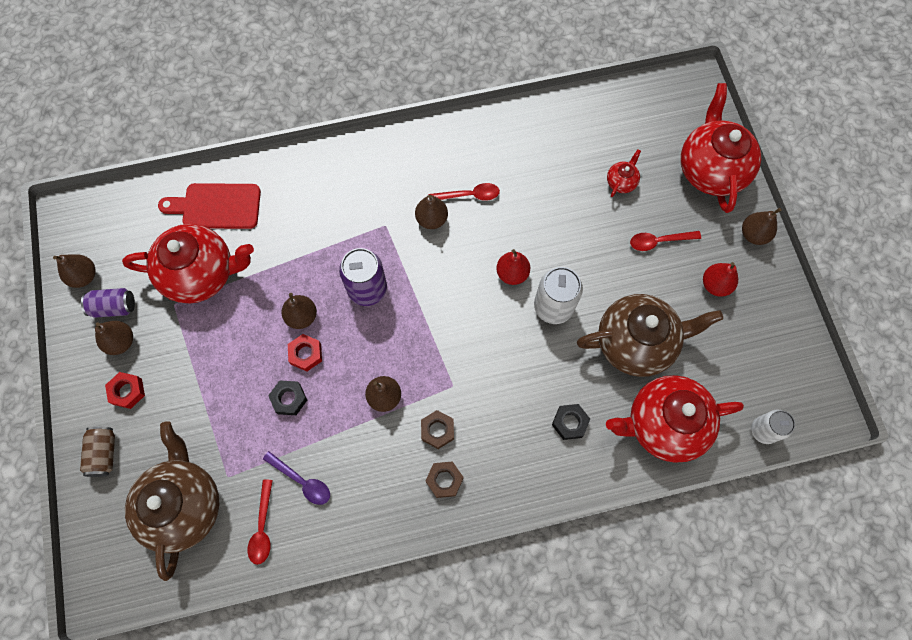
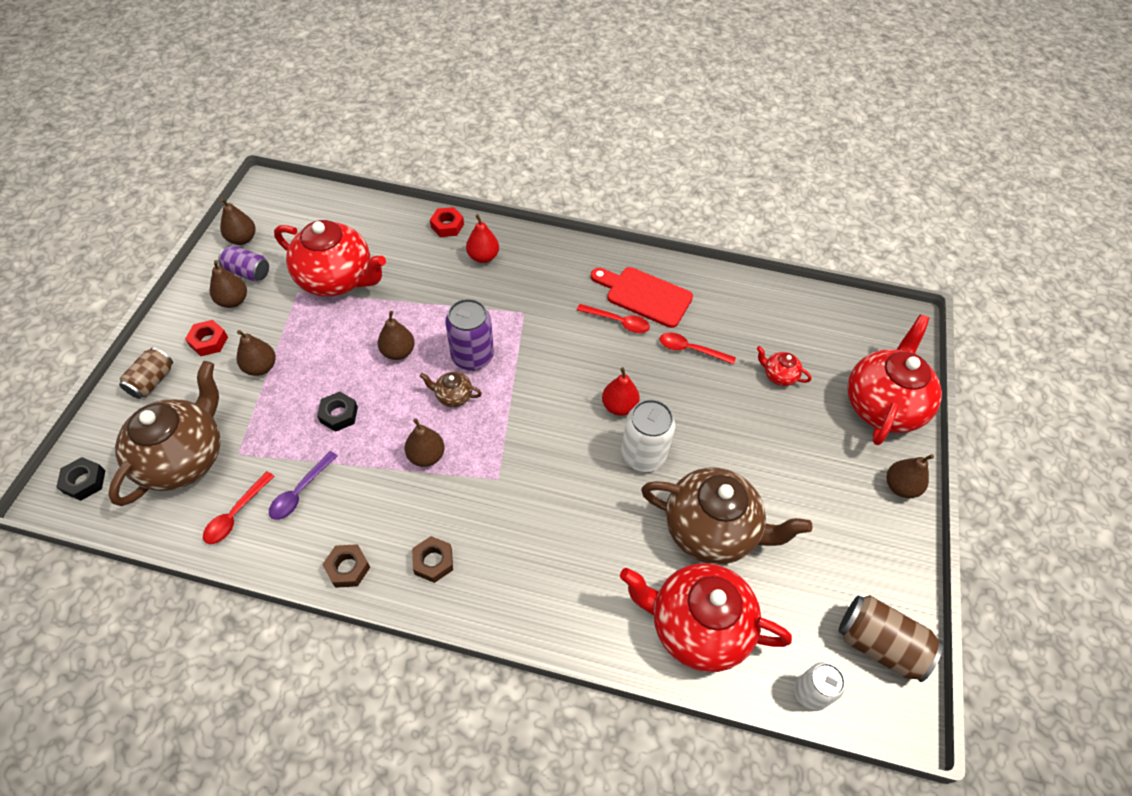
camera: 25 degrees right, 15 degrees down
red cutting board [158,183,261,229] -> red cutting board moved to [591,267,693,328]
purple spoon [263,451,330,505] -> purple spoon turned 60 degrees clockwise [269,451,337,520]
red nut [288,334,322,371] -> red nut moved to [430,207,464,237]
brown pear [415,195,448,229] -> brown pear moved to [236,330,276,376]
brown nut [421,410,454,449] -> brown nut moved to [322,544,370,588]
black nut [552,404,590,440] -> black nut moved to [56,457,105,501]
red teapot [607,149,641,197] -> red teapot turned 120 degrees counterclockwise [757,346,812,386]
red spoon [630,231,701,251] -> red spoon moved to [660,332,736,365]
red pear [703,262,738,297] -> red pear moved to [466,214,499,263]
none -> brown teapot [420,372,482,407]
none -> brown can [839,595,943,682]

